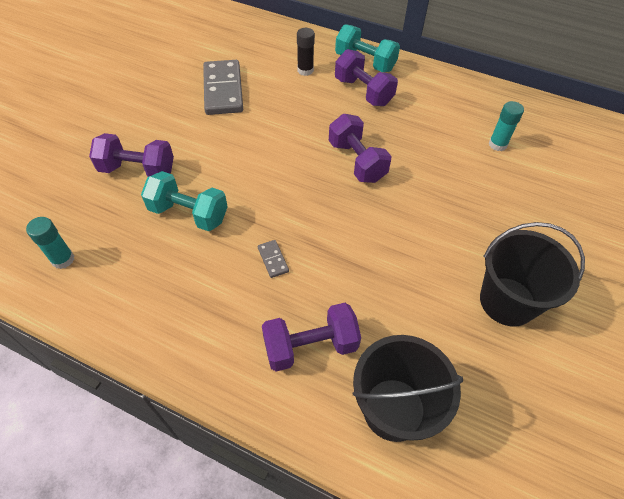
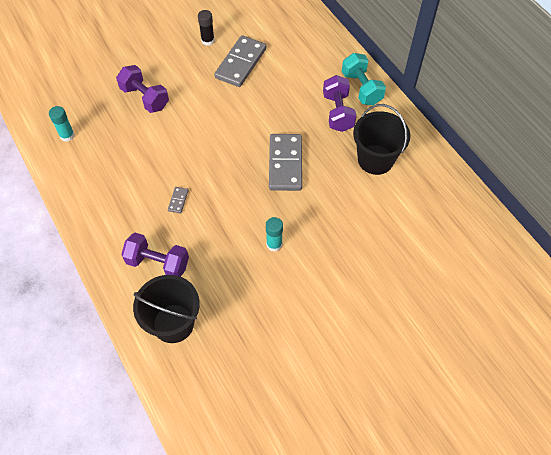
camera: 35 degrees right, 5 degrees up
turquoise dumbbell [141,171,228,231] -> none
black glue stick [297,28,315,76] -> black glue stick moved to [198,10,215,46]
purple dumbbell [329,114,392,183] -> grey domino [269,134,302,191]
black bucket [480,222,585,326] -> black bucket moved to [353,104,410,175]
turquoise glue stick [489,101,524,151] -> turquoise glue stick moved to [266,217,283,252]

